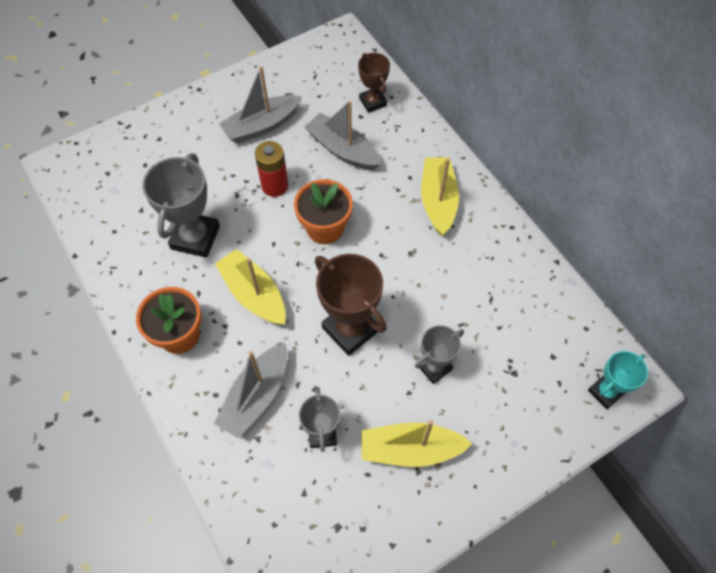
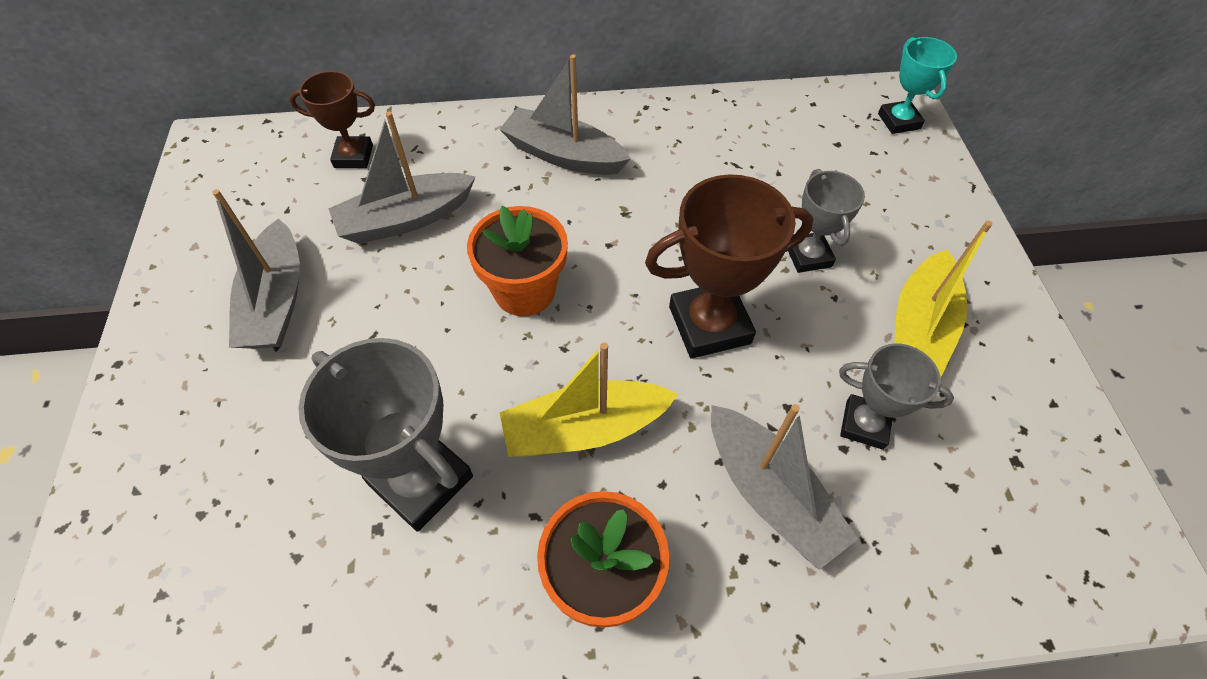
camera: 65 degrees left, 5 degrees down
red battery [255,141,289,197] -> none
yellow boat [421,157,459,236] -> grey boat [499,54,631,175]

